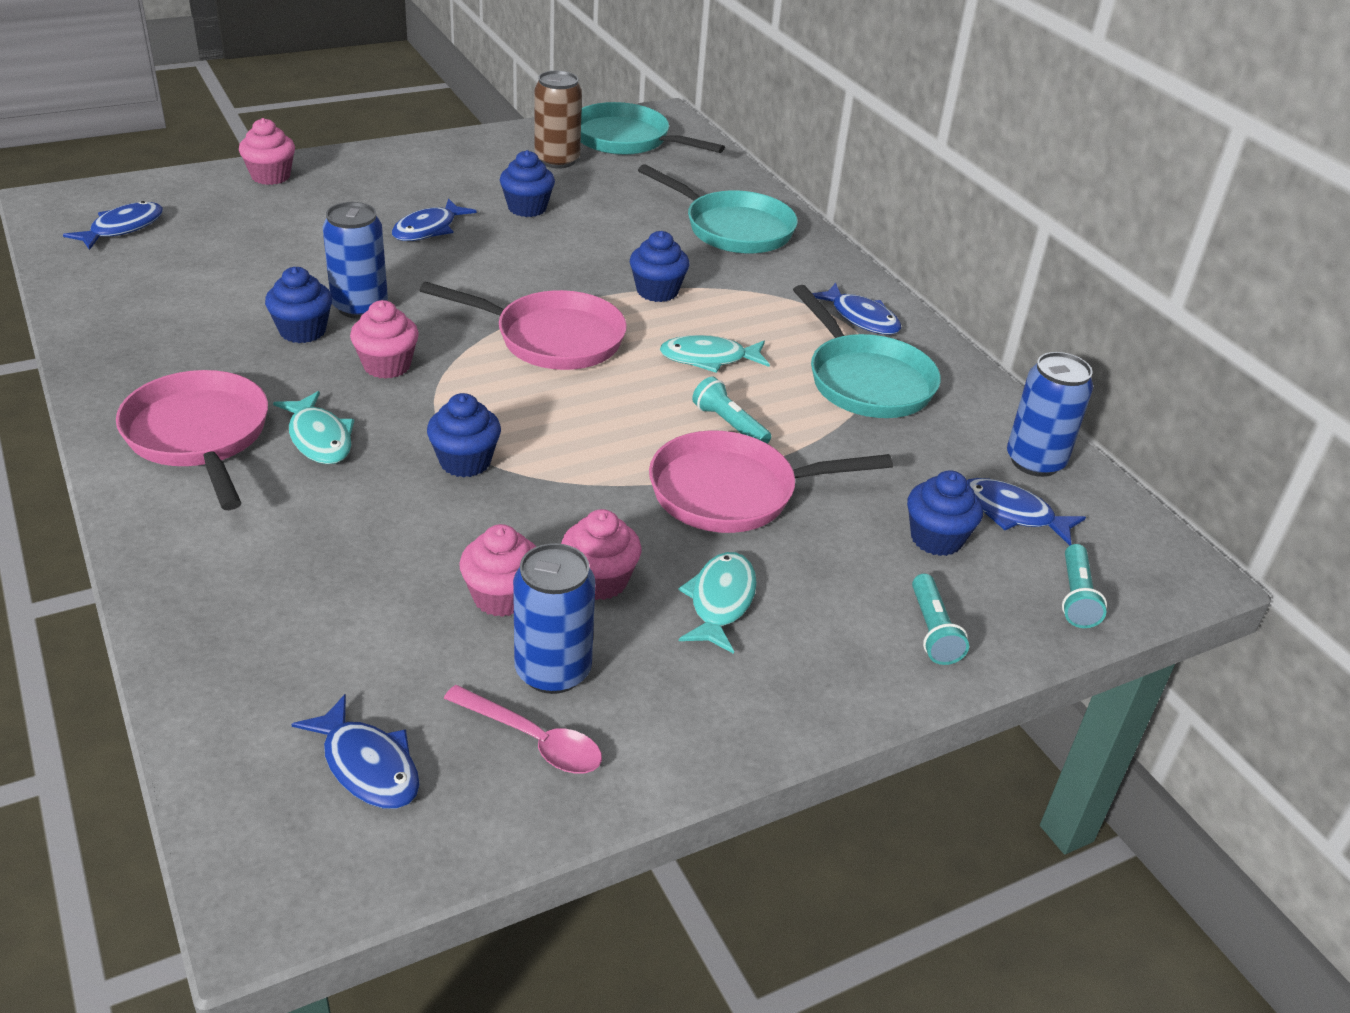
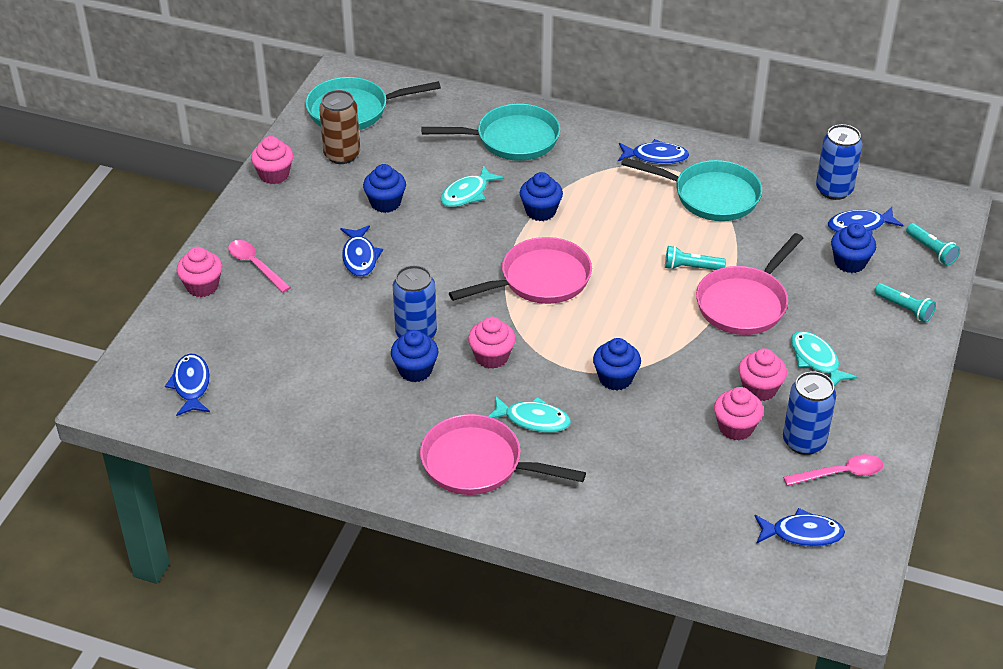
camera: 40 degrees left, 5 degrees up
turquoise fish [660,335,770,373] -> turquoise fish moved to [440,165,504,207]
none -> pink spoon [228,240,291,293]
none -> pink cupcake [251,136,293,184]

